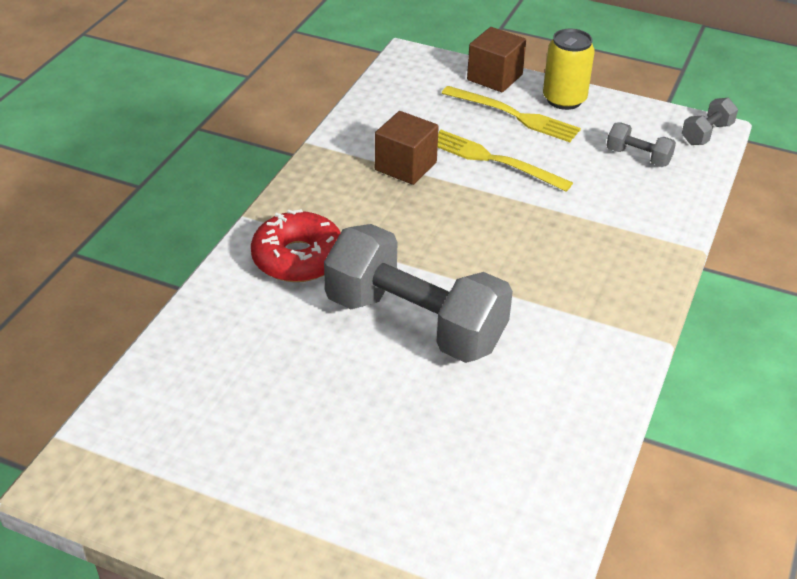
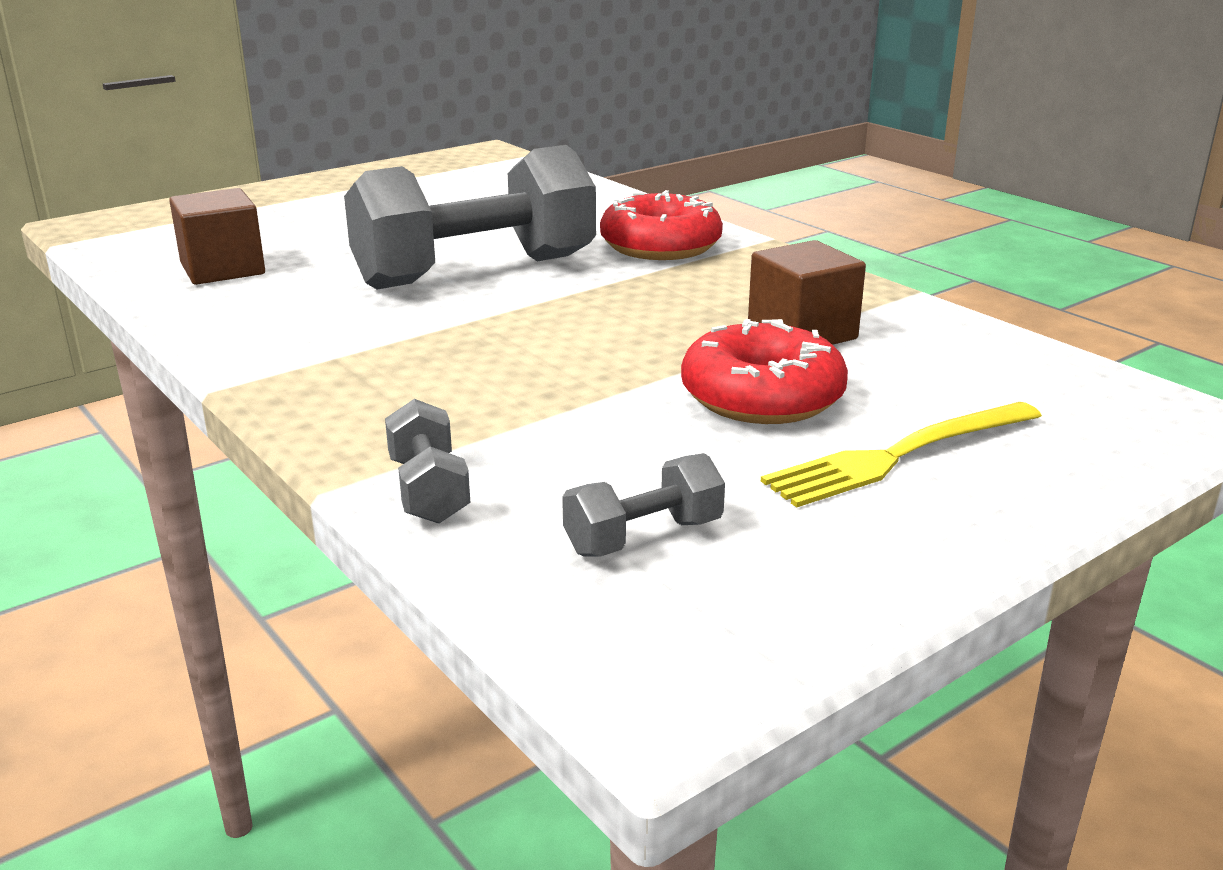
camera: 120 degrees right, 15 degrees down
yellow fork [438,130,573,191] -> red donut [681,319,848,424]
brown cube [467,27,526,92] -> brown cube moved to [169,188,265,285]
yellow can [543,28,595,110] -> none
grey dumbbell [682,98,738,145] -> grey dumbbell moved to [385,399,470,524]

